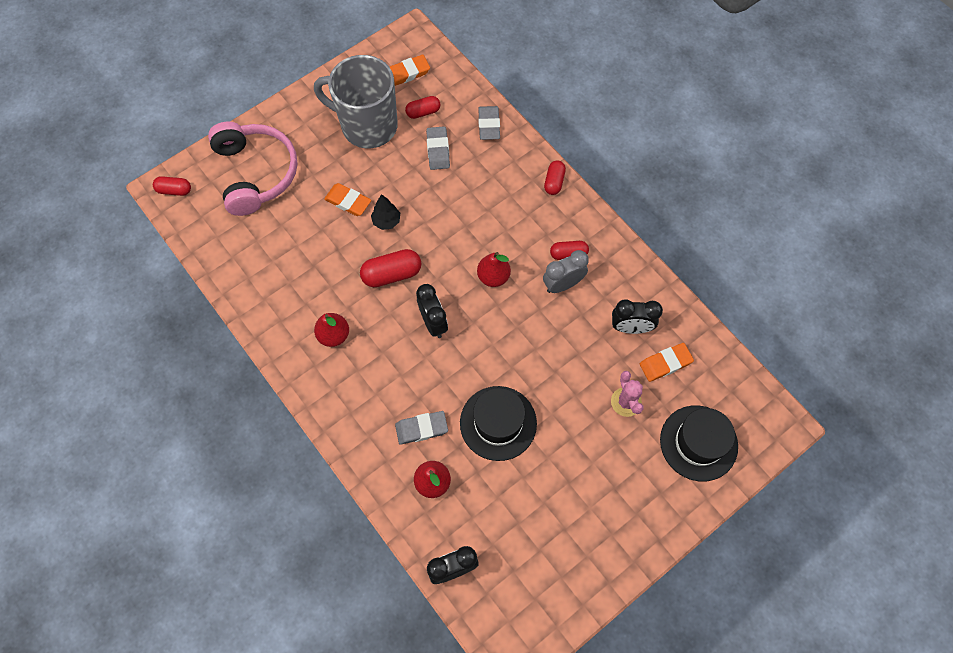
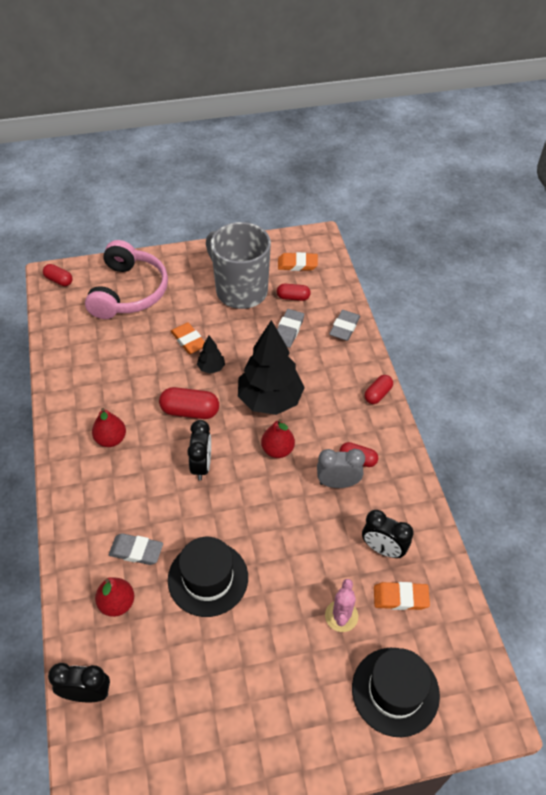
camera: 25 degrees right, 15 degrees down
none -> black tree [238,320,305,415]

